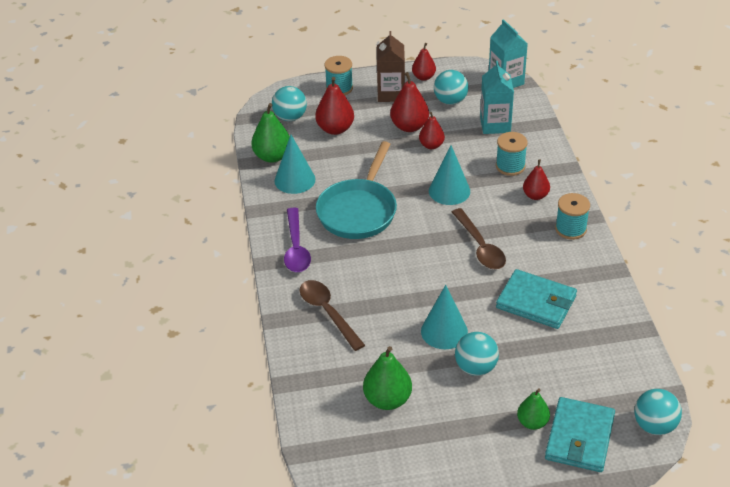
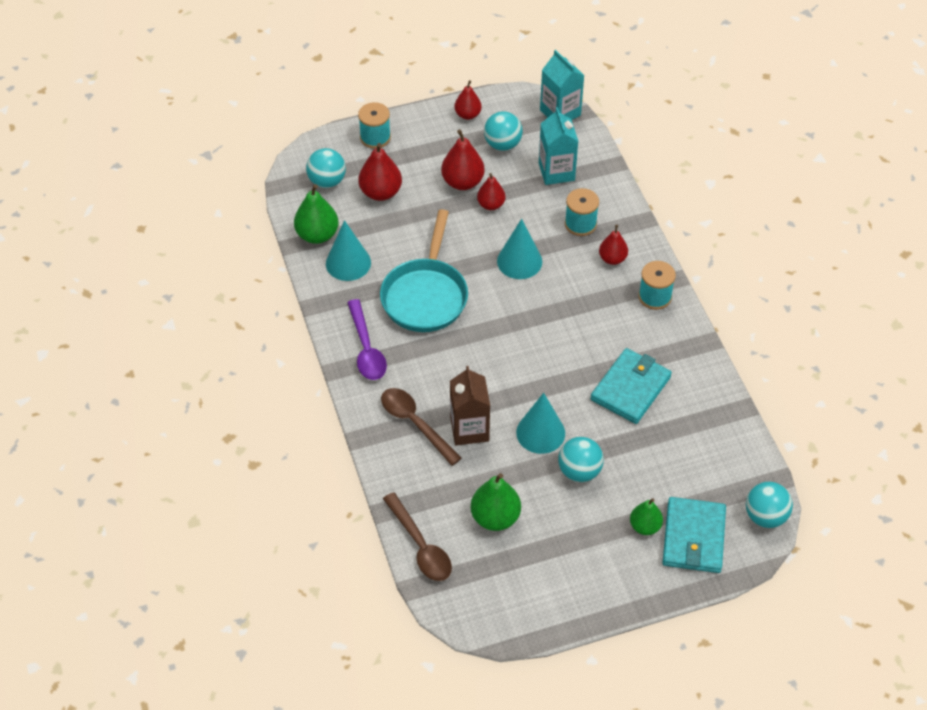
camera: 10 degrees left, 10 degrees up
brown carton [377,31,405,102] -> brown carton moved to [450,366,490,445]
brown spoon [452,208,506,269] -> brown spoon moved to [383,492,452,581]
turquoise wallet [496,269,577,329] -> turquoise wallet turned 75 degrees counterclockwise [590,348,672,424]

